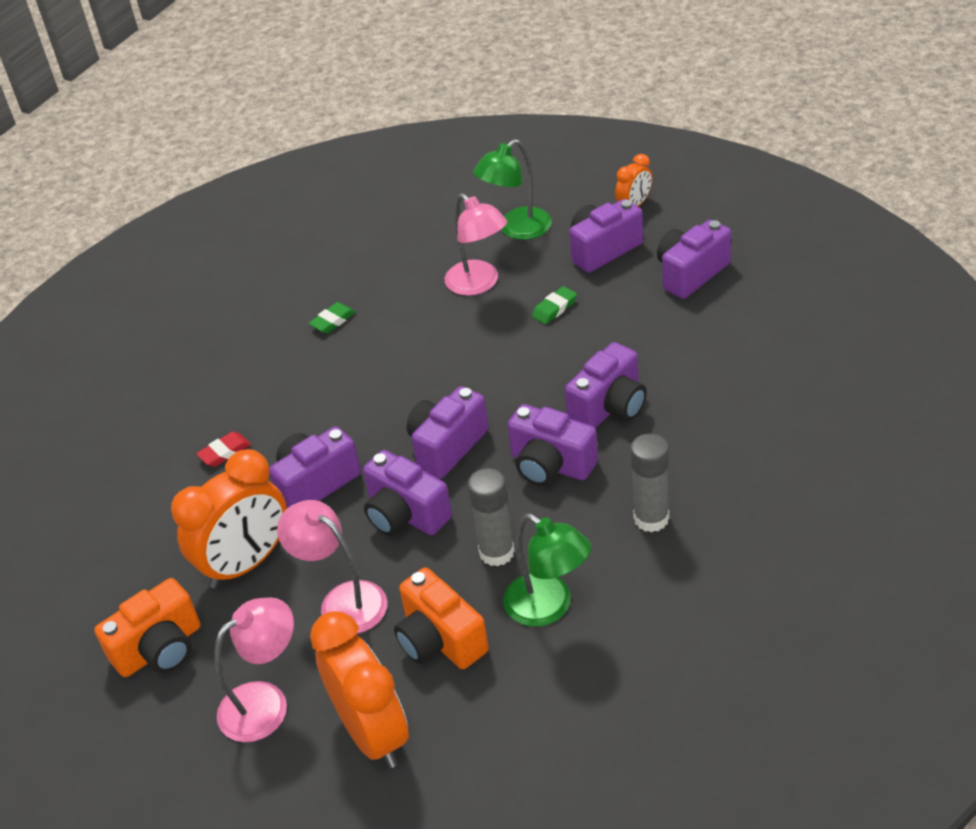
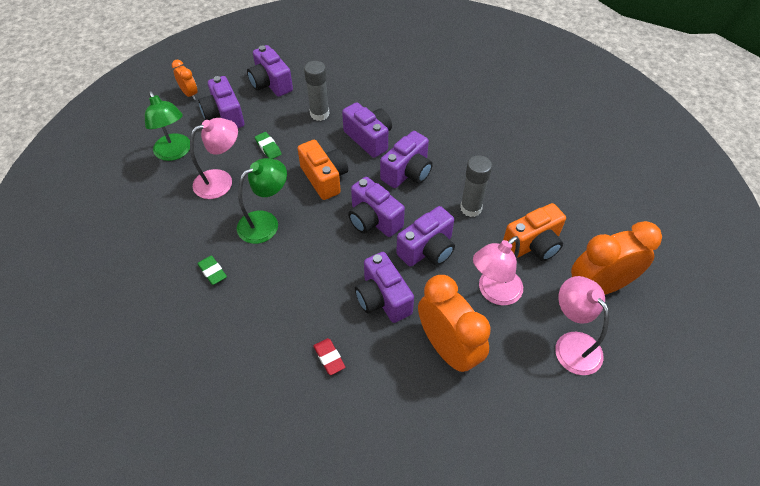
camera: 85 degrees left, 10 degrees up
orange camera [94,578,200,677] -> orange camera moved to [297,140,348,200]
green lamp [503,514,591,627] -> green lamp moved to [237,158,287,244]
grey glue stick [630,433,669,532] -> grey glue stick moved to [304,61,329,121]

